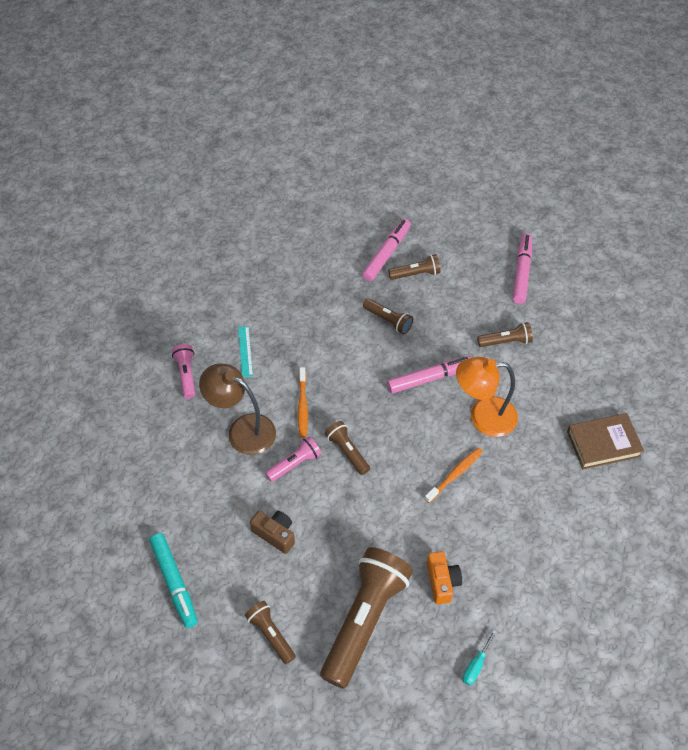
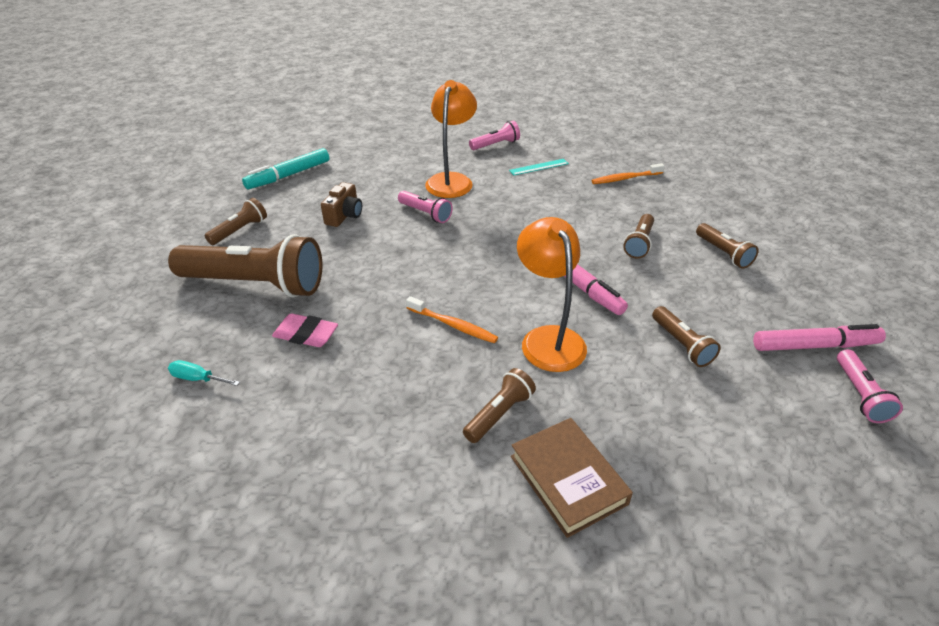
camera: 75 degrees right, 15 degrees down
brown lamp [199,363,276,455] -> orange lamp [425,80,477,198]
orange toothbrush [298,367,308,438] -> orange toothbrush moved to [591,163,665,184]
brown flashlight [325,421,370,475] -> brown flashlight moved to [463,368,536,443]
pink marker [362,219,411,281] -> none
orange camera [427,551,462,604] -> pink eraser [272,313,338,347]
none -> pink flashlight [837,349,903,423]

